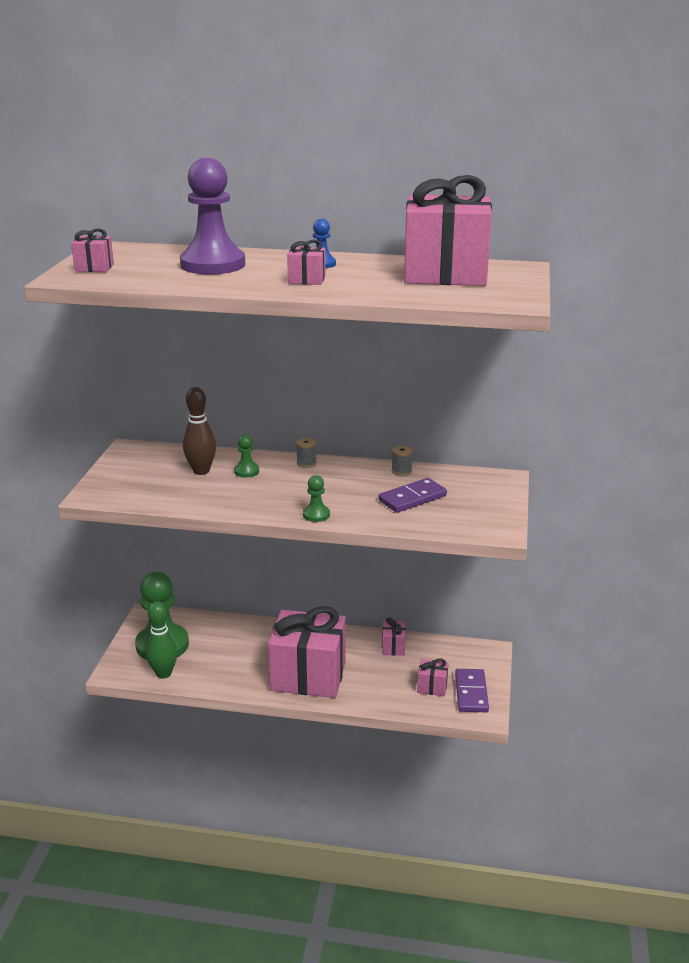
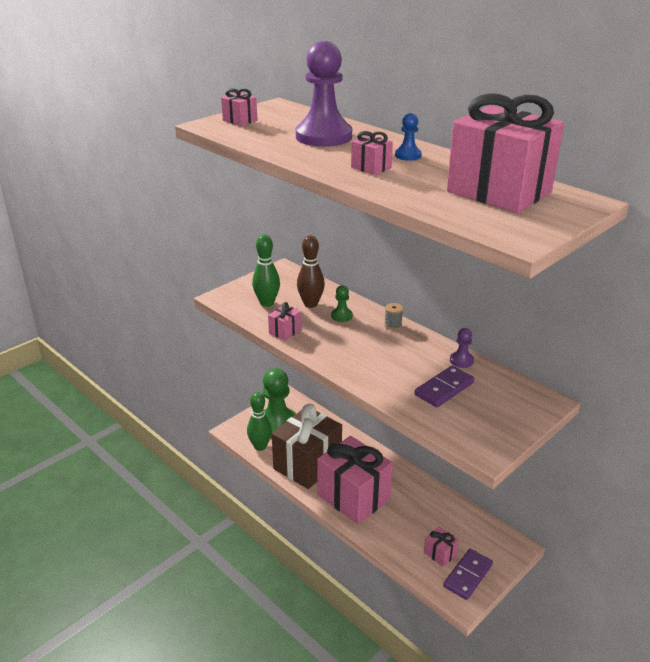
camera: 35 degrees right, 5 degrees up
green pawn [303,475,330,522] -> none
purple domino [378,478,447,513] -> purple domino turned 45 degrees counterclockwise [415,366,474,407]
pink gift [382,618,406,656] -> pink gift moved to [268,302,301,341]
grey spool [392,445,413,476] -> purple pawn [450,328,474,368]
none -> green bowling pin [252,234,280,307]
none -> brown gift [272,404,342,489]

